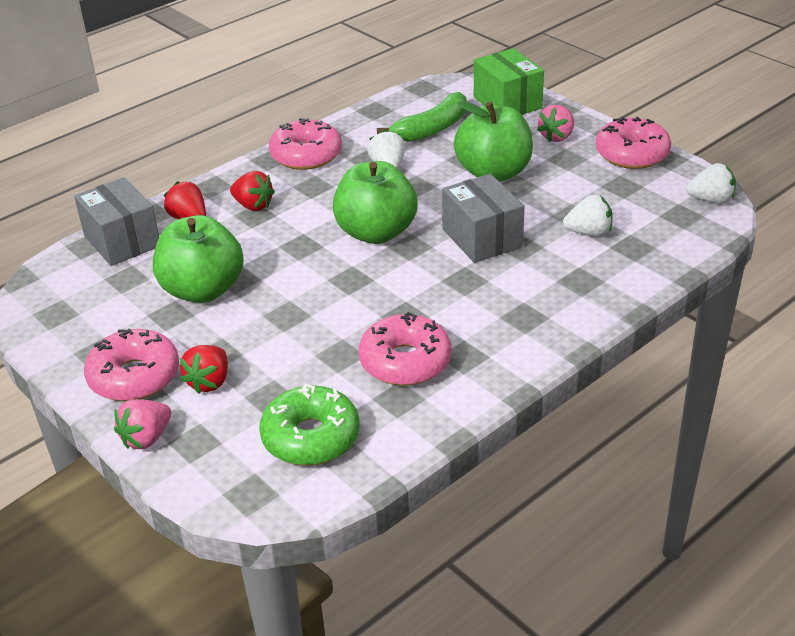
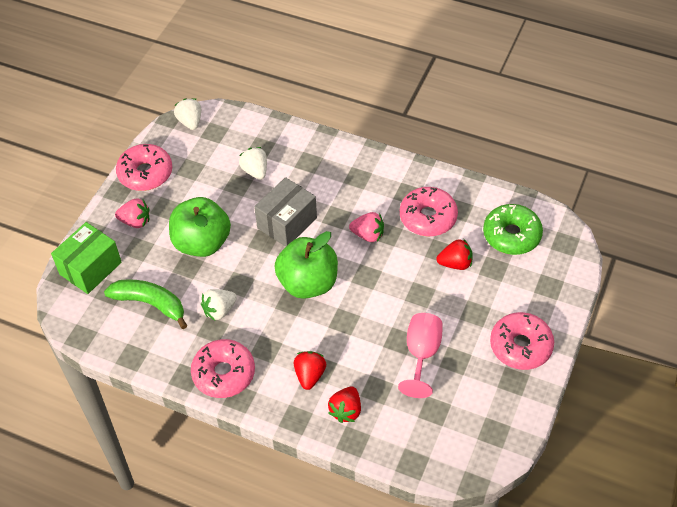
camera: 115 degrees left, 15 degrees up
grey box [74,177,159,266] -> none
pink strawberry [114,399,171,449] -> pink strawberry moved to [349,212,384,242]
green apple [153,215,244,303] -> pink goblet [398,313,442,398]
red strawberry [180,345,228,394] -> red strawberry moved to [436,239,473,270]

